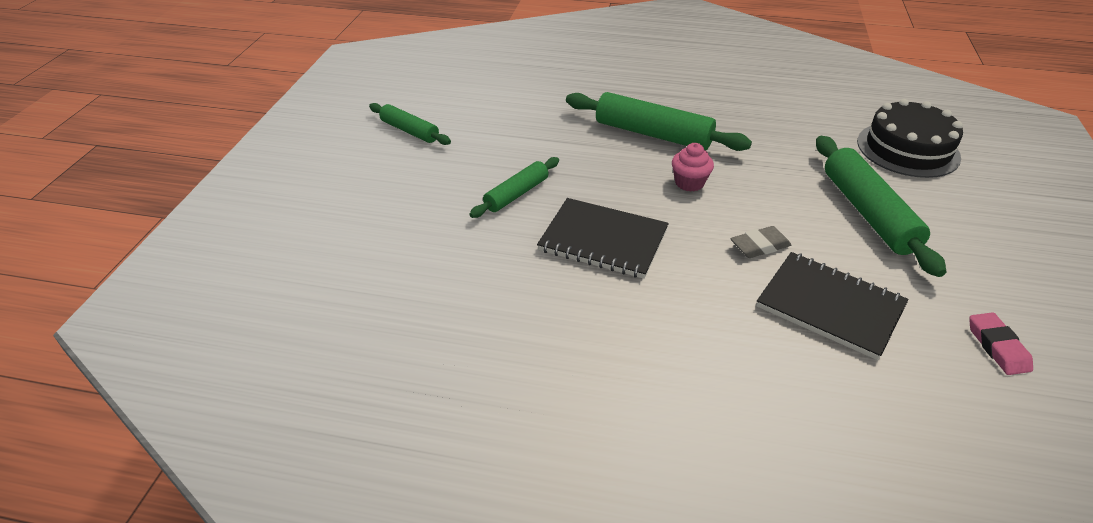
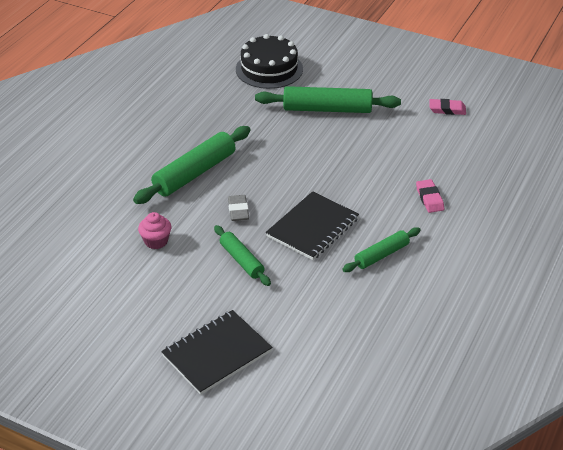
camera: 75 degrees left, 0 degrees up
green rolling pin [369,103,451,145] -> green rolling pin moved to [342,227,421,272]
pink cupcake [672,143,714,192] -> pink cupcake moved to [138,212,171,249]
grey eraser [731,226,791,258] -> grey eraser moved to [228,195,249,221]
black notebook [756,252,909,360] -> black notebook moved to [161,310,273,395]
none -> pink eraser [416,179,444,213]

